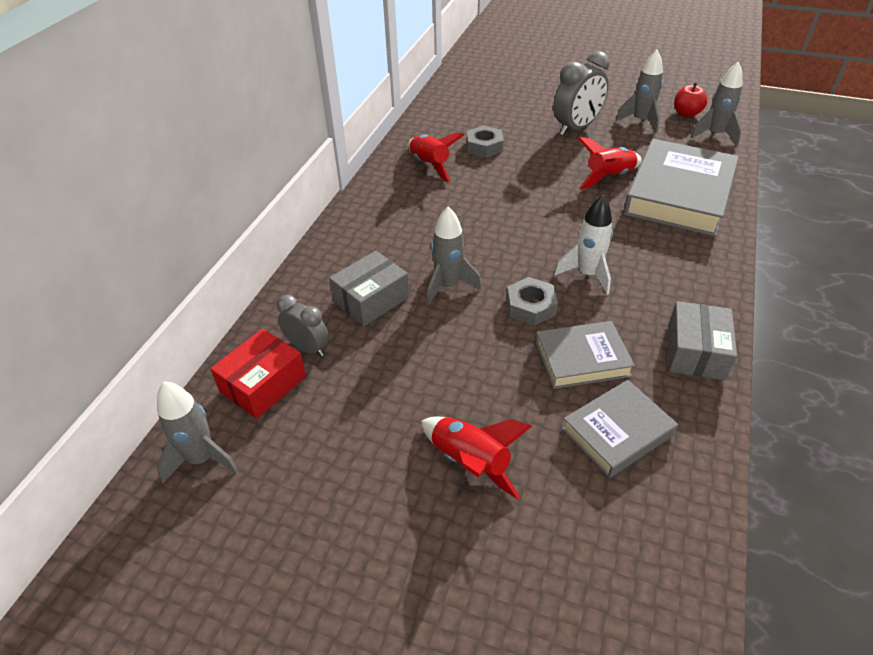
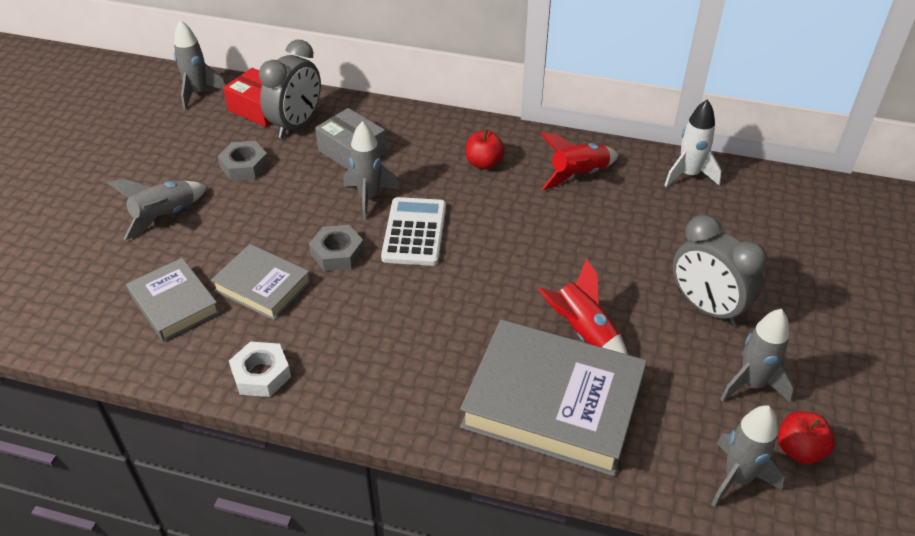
camera: 85 degrees right, 0 degrees up
grey clock [277,295,329,356] -> grey clock [259,40,321,138], size x1.66
red rocket [421,417,532,499] -> grey rocket [107,179,207,240]
grey nut [467,125,504,158] -> grey nut moved to [218,141,269,180]
grey book [535,321,635,389] -> grey book turned 45 degrees counterclockwise [211,244,311,320]
white rocket [554,195,613,294] -> white rocket moved to [664,99,722,187]
grey box [668,301,737,380] -> white nut [229,341,291,397]
none -> white calculator [381,197,446,266]
none -> red apple [466,130,505,169]

